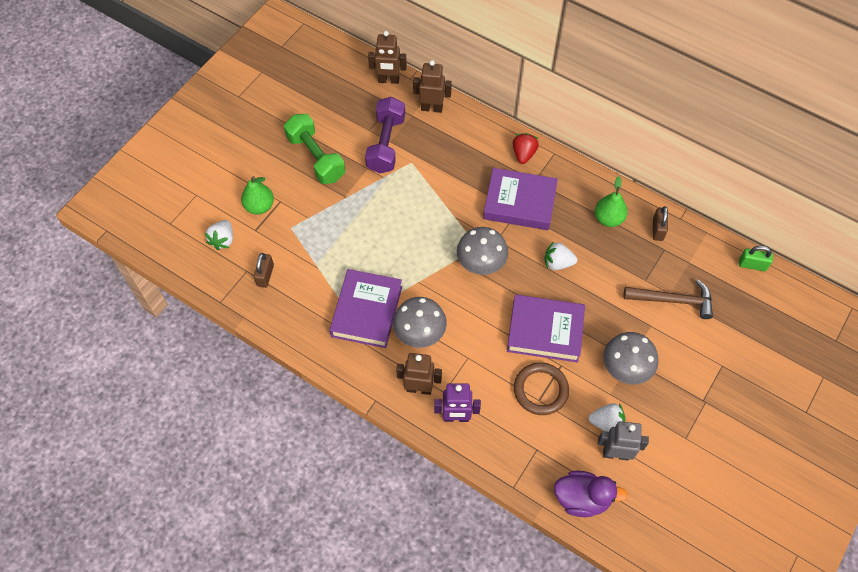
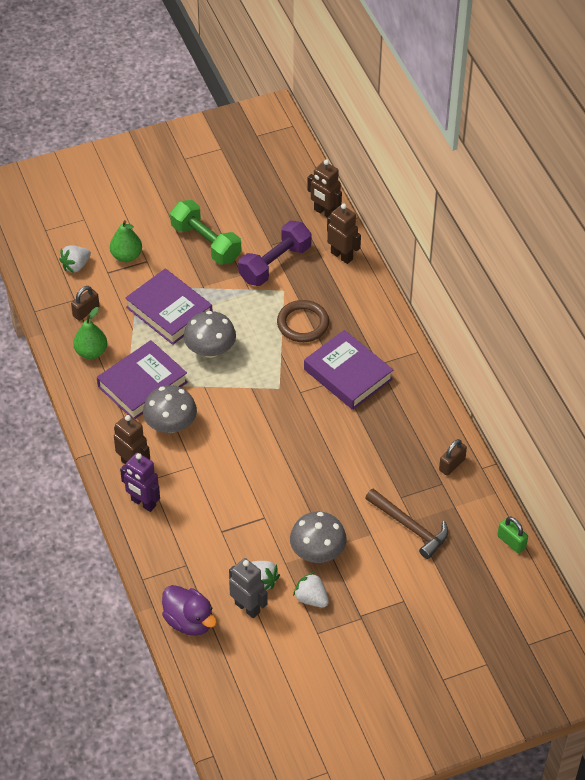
camera: 35 degrees right, 10 degrees down
green dumbbell [284,114,345,184] -> green dumbbell turned 45 degrees counterclockwise [170,200,242,265]
grey mushroom [457,227,508,275] -> grey mushroom moved to [184,311,236,358]
purple book [507,295,585,362] -> purple book moved to [125,269,212,345]
red strawberry [513,133,539,164] -> none
brown ring [514,362,569,415] -> brown ring moved to [277,300,329,342]
white strawberry [545,241,577,270] -> white strawberry moved to [293,572,329,607]
green pear [595,176,628,227] -> green pear moved to [73,307,107,359]

